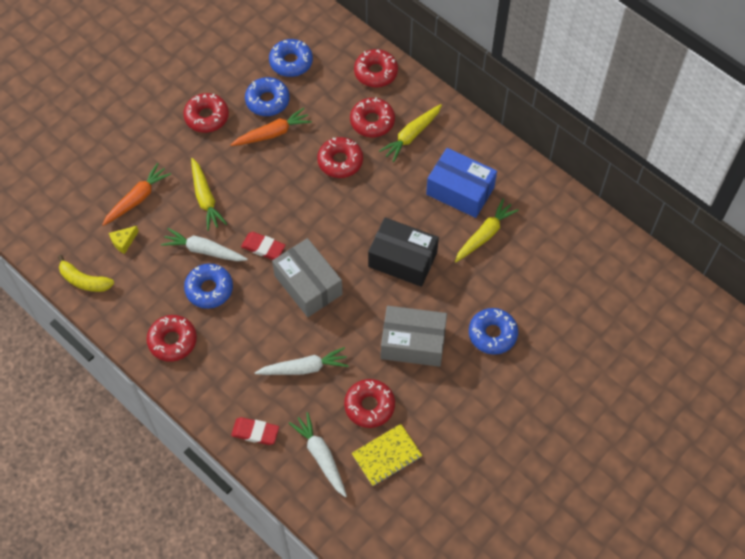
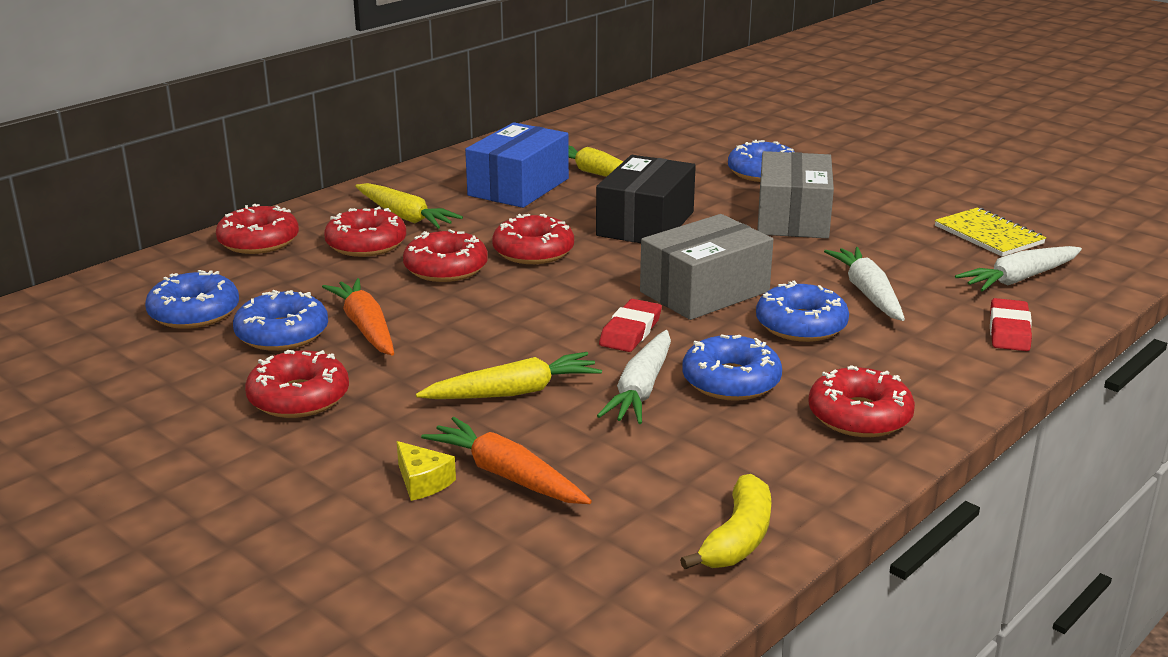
camera: 90 degrees left, 35 degrees down
yellow cheese [109,226,139,254] -> yellow cheese moved to [397,441,456,501]
red donut [344,379,395,428] -> red donut moved to [492,214,574,264]
none -> blue donut [756,281,849,342]

